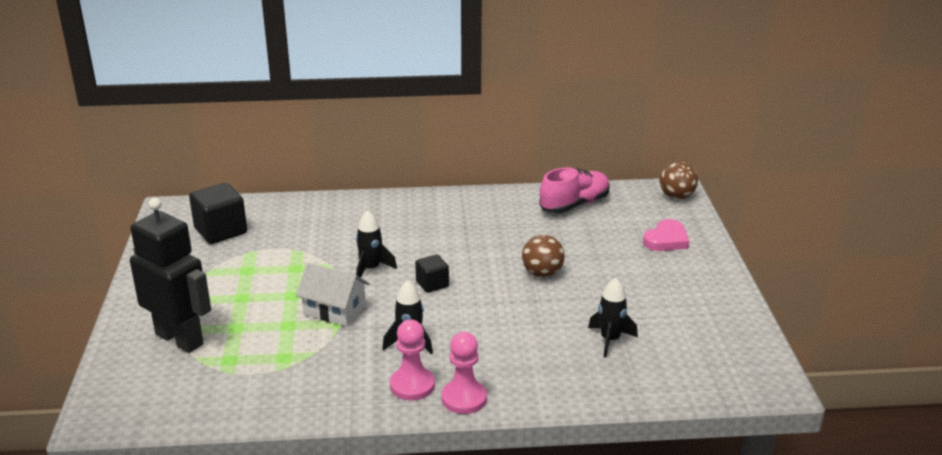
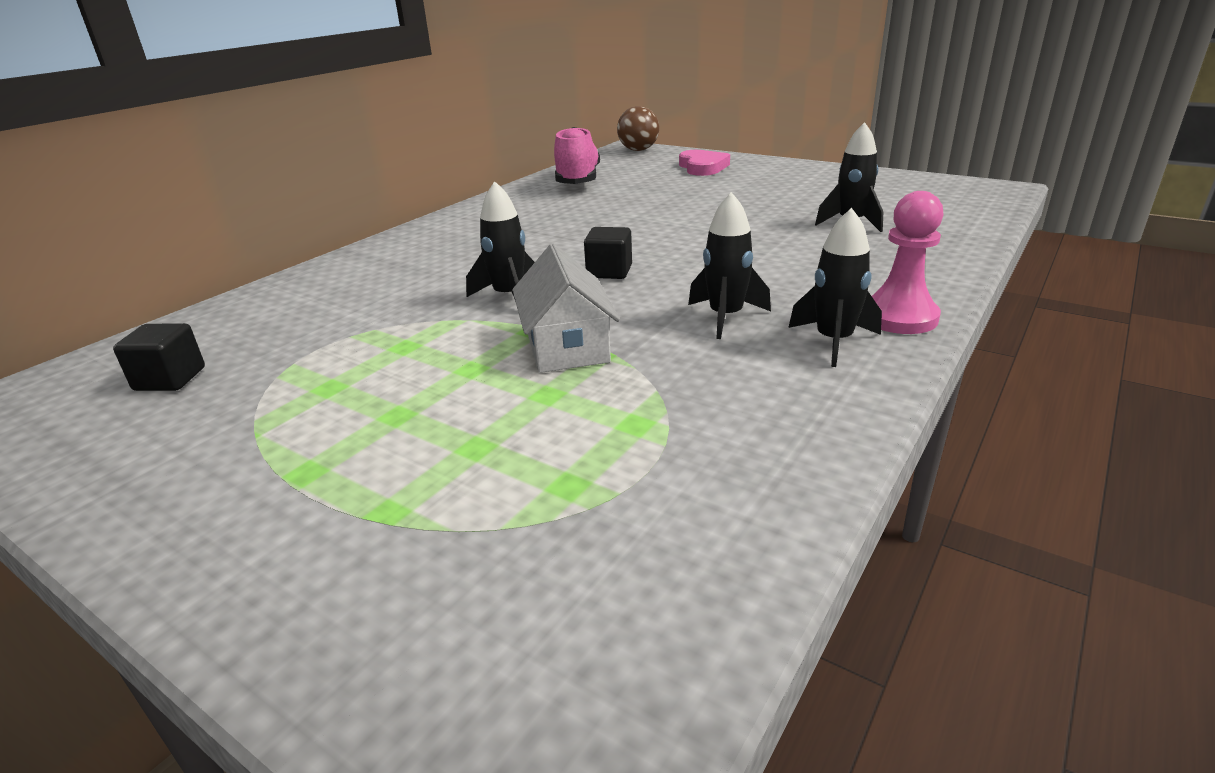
camera: 50 degrees left, 0 degrees up
black robot [130,198,211,353] -> none
black cube [189,183,247,244] -> black cube [113,323,205,391], size x0.57
white house [296,263,370,326] -> white house turned 75 degrees counterclockwise [512,244,620,373]
pink pawn [390,319,435,400] -> black rocket [788,208,882,367]
brown ball [522,235,565,277] -> none

